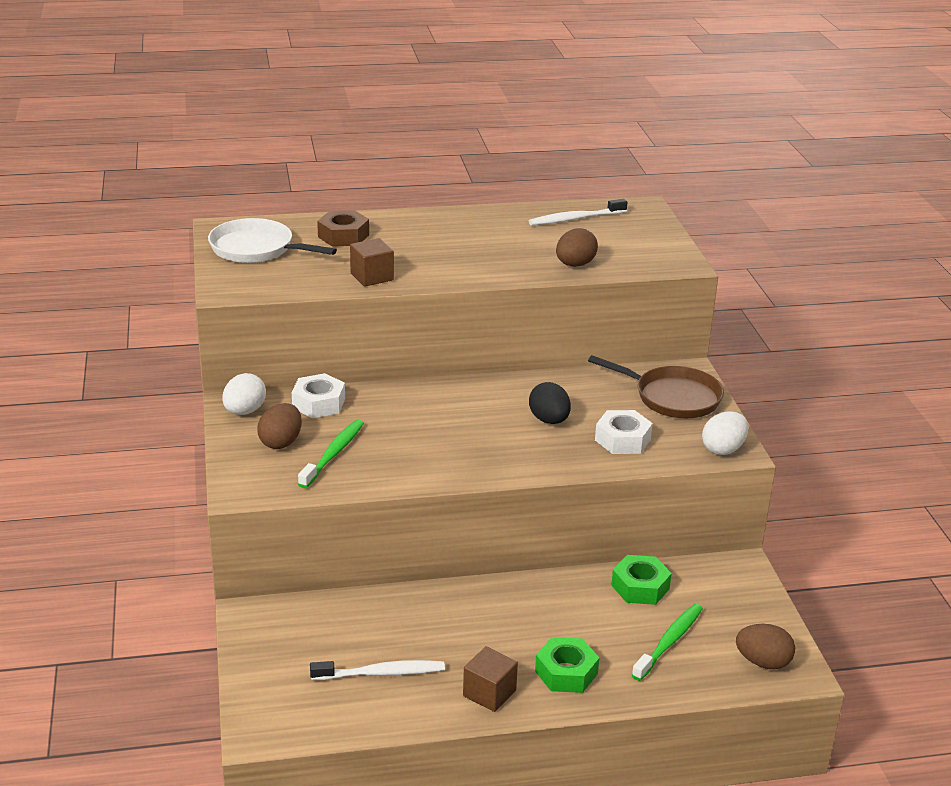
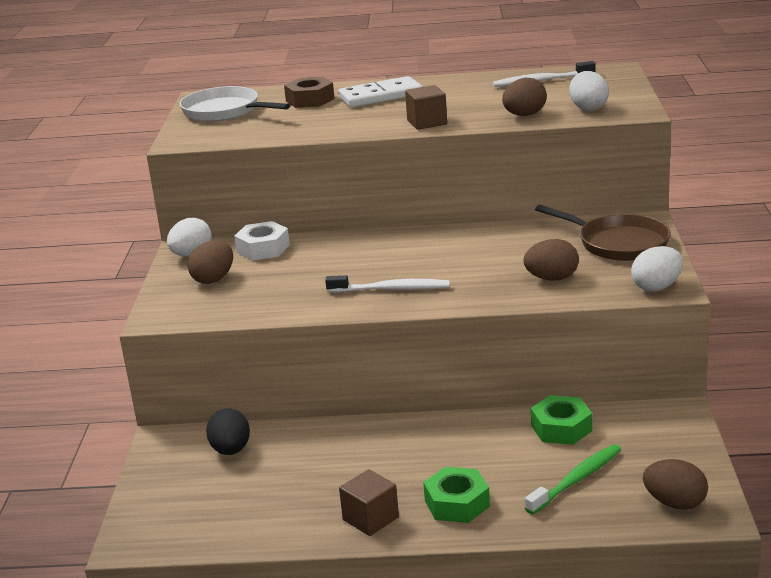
camera: 15 degrees right, 5 degrees down
green toothbrush [298,419,364,488] -> none
white toothbrush [310,660,445,680] -> white toothbrush moved to [325,275,450,292]
brown cube [350,238,394,287] -> brown cube moved to [405,85,447,130]
black egg [529,382,571,424] -> black egg moved to [206,408,250,455]
white nut [595,410,653,454] -> brown egg [523,239,579,281]
none -> white domino [338,76,422,108]
none -> white egg [569,71,609,111]

